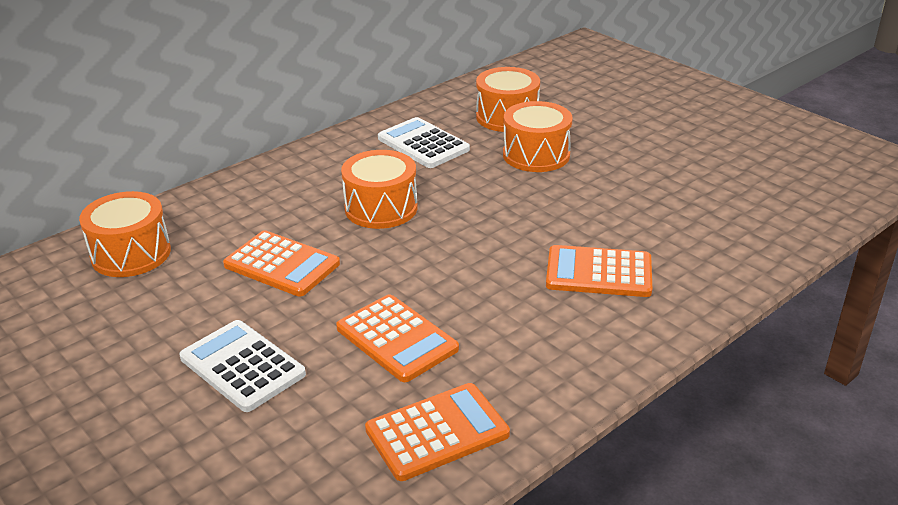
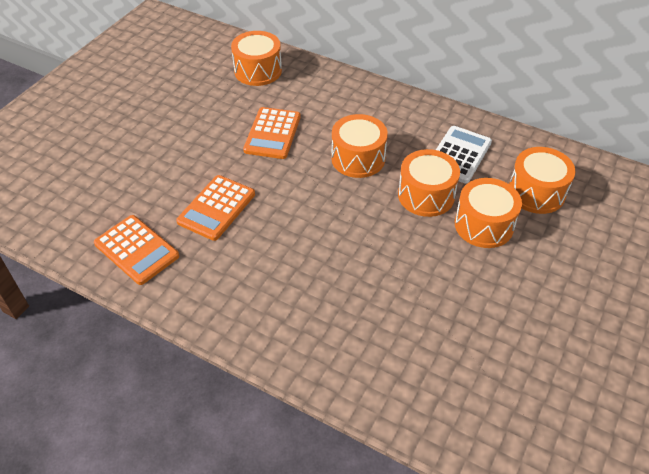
camera: 70 degrees right, 15 degrees up
white calculator [179,320,306,412] -> none
orange calculator [546,245,652,297] -> none
none -> orange drum [398,149,460,217]

